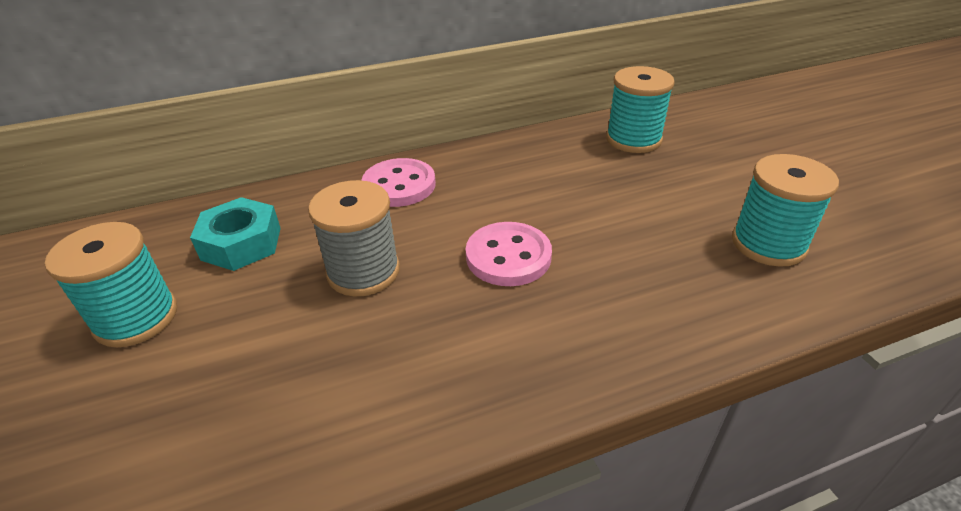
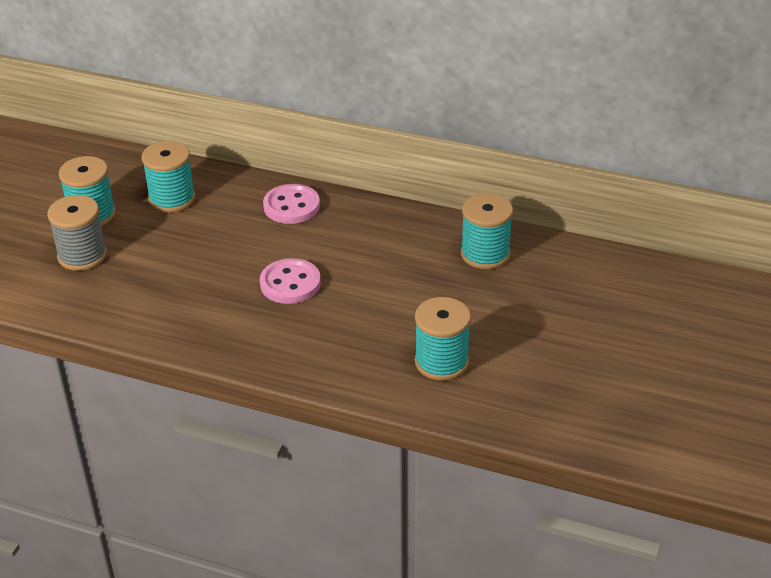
camera: 40 degrees right, 0 degrees up
turquoise nut [190,197,281,271] -> turquoise spool [142,141,195,213]
grey spool [308,180,400,296] -> grey spool moved to [47,195,107,271]

